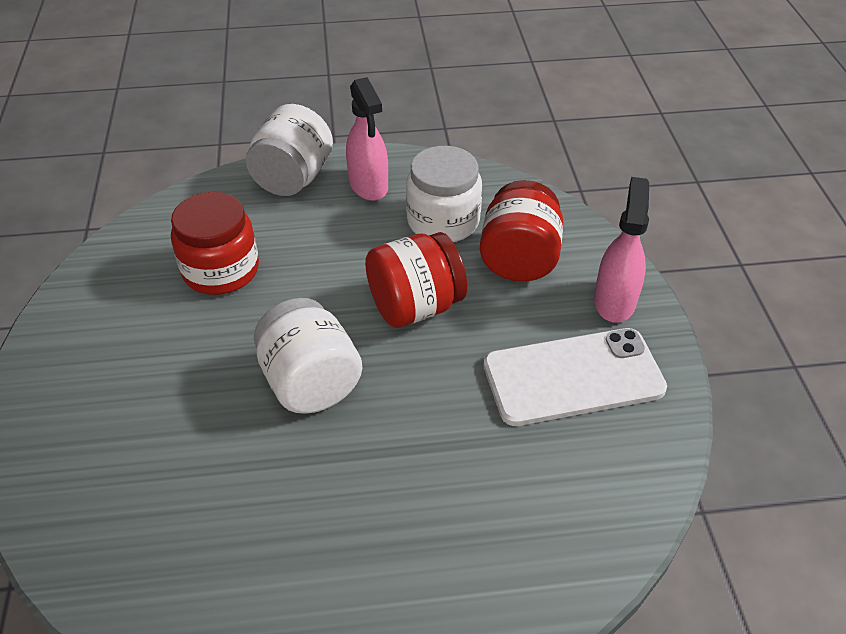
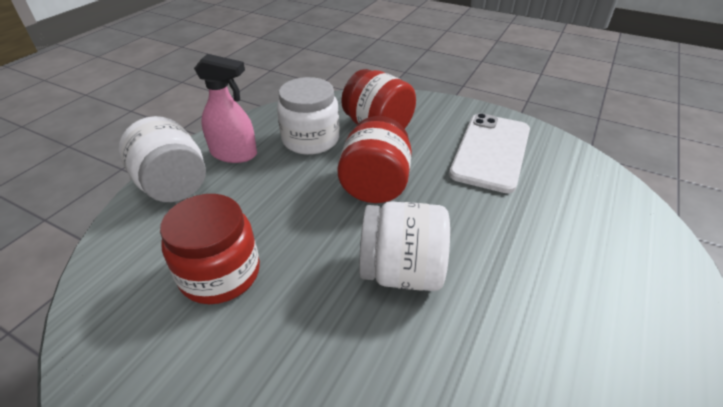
camera: 55 degrees left, 5 degrees down
pink spray bottle [594,177,649,323] -> none

